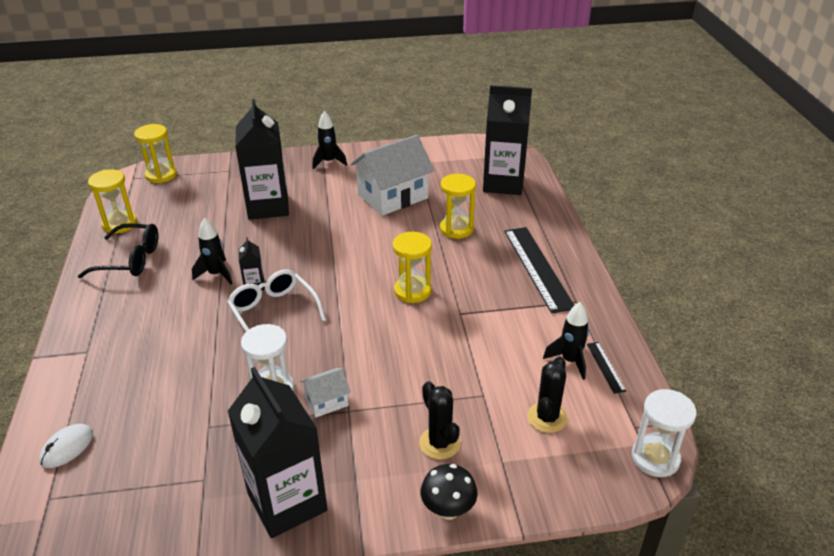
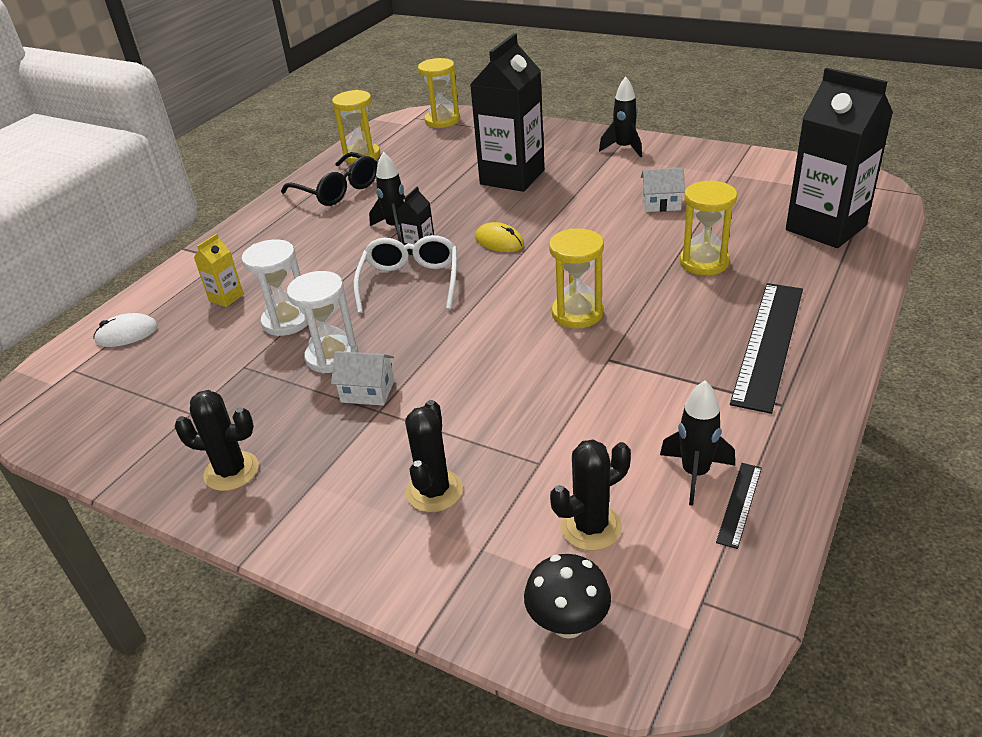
camera: 40 degrees right, 0 degrees up
black carton [228,367,327,538] -> black cactus [175,390,259,491]
white house [350,135,434,216] -> white house [641,168,685,212], size x0.47
black mushroom [421,464,478,520] -> black mushroom moved to [524,554,611,639]
white hourglass [632,389,697,477] -> white hourglass moved to [242,239,308,336]
none -> yellow carton [194,234,244,307]
none -> yellow mouse [475,222,524,252]

